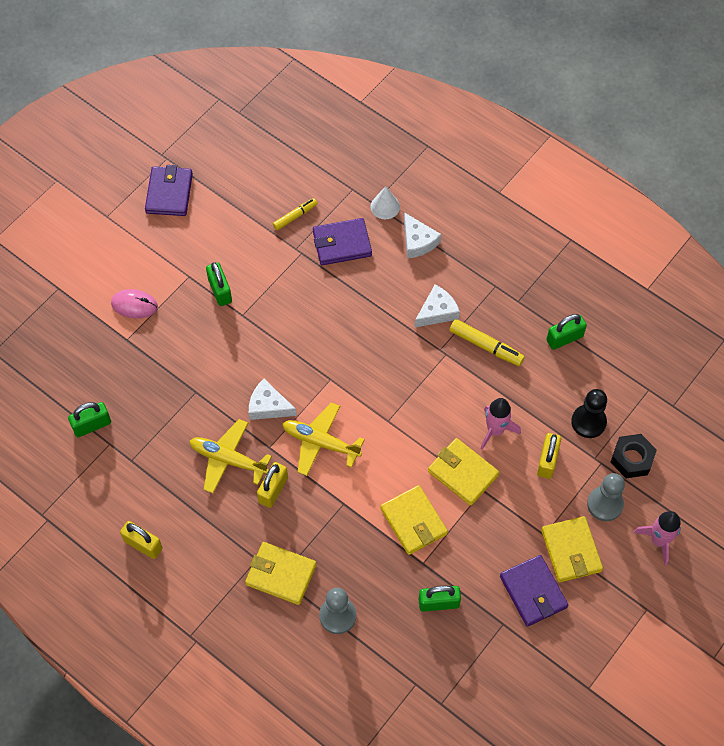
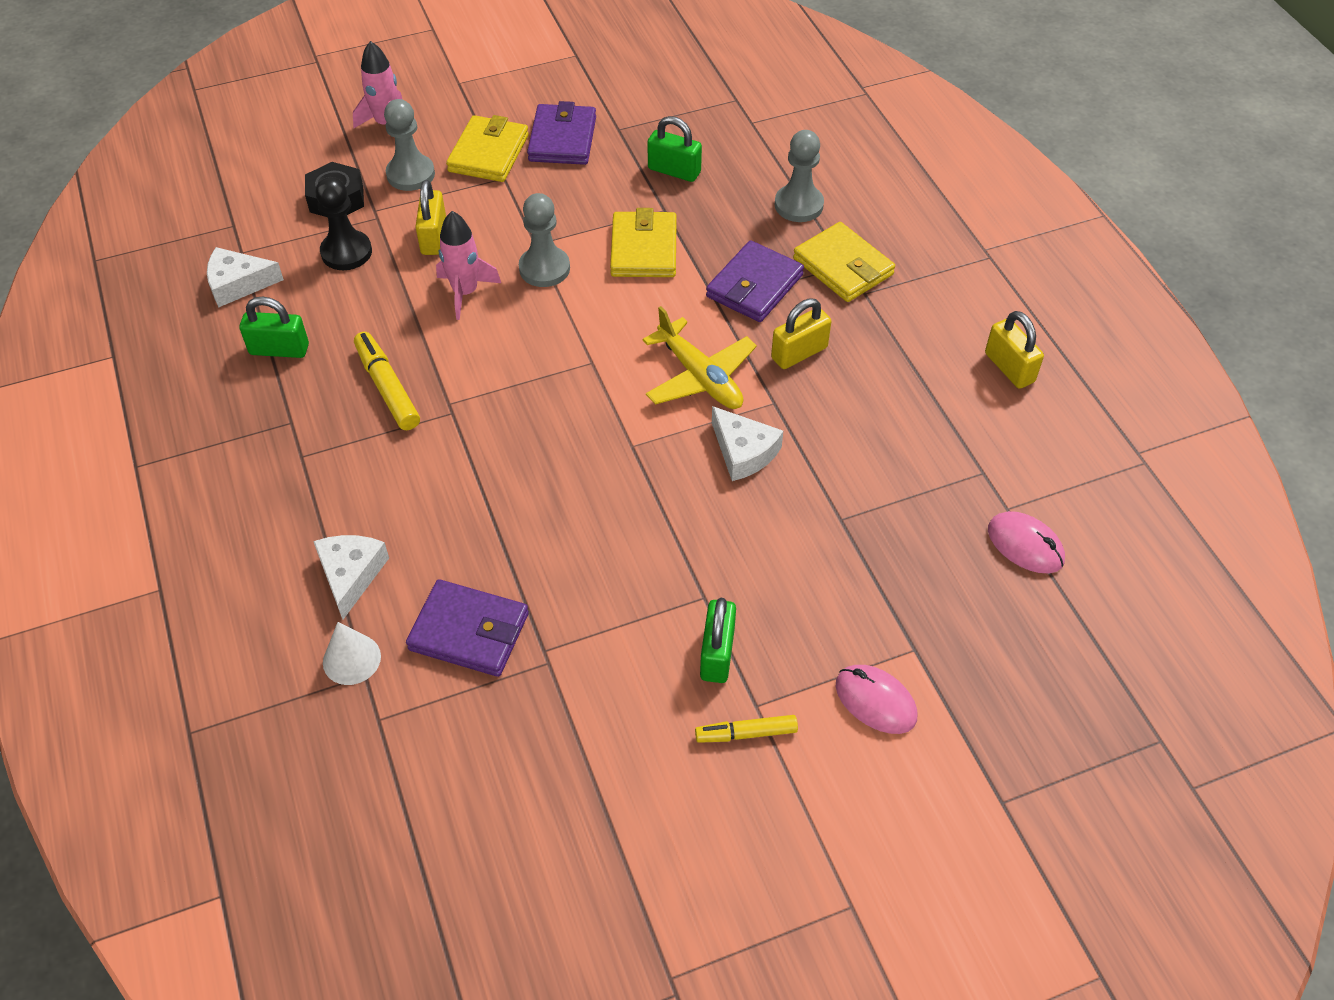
camera: 150 degrees left, 10 degrees down
green padlock [68,402,111,437] -> pink mouse [988,511,1065,573]
purple wallet [145,165,193,216] -> purple wallet moved to [706,240,804,322]
yellow plane [190,419,272,493] -> none
yellow marker [273,198,318,230] -> yellow marker moved to [695,715,798,743]
white cheese [415,285,460,327] -> white cheese moved to [207,247,284,307]
yellow wallet [428,438,499,506] -> grey pawn [519,193,570,287]
yellow padlock [537,433,561,479] -> yellow padlock turned 45 degrees counterclockwise [415,180,446,255]

